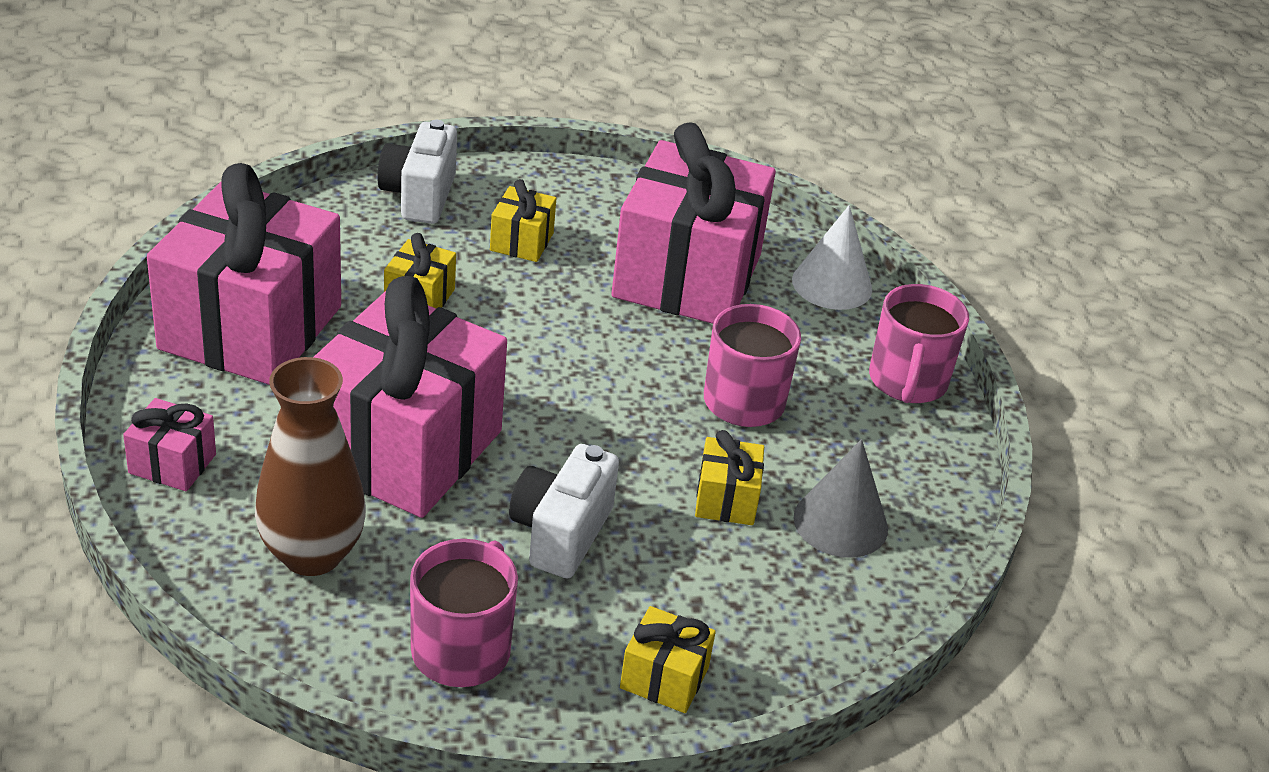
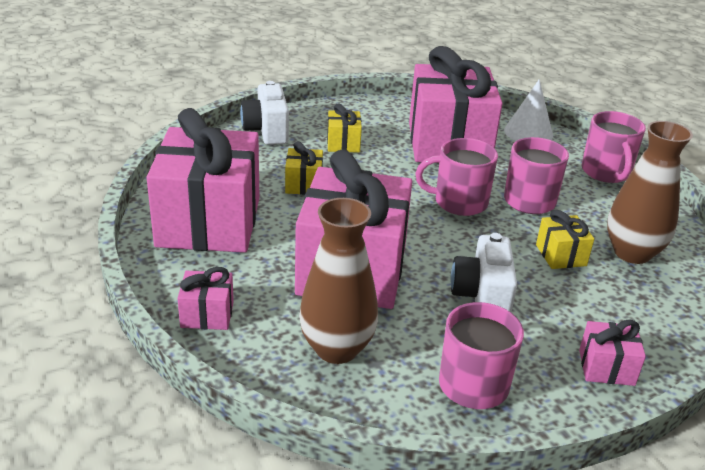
camera: 15 degrees left, 5 degrees down
yellow gift [620,606,716,713] -> pink gift [579,320,646,386]
grey cone [794,439,888,558] -> brown vase [607,121,693,264]
none -> pink mug [415,138,498,216]

